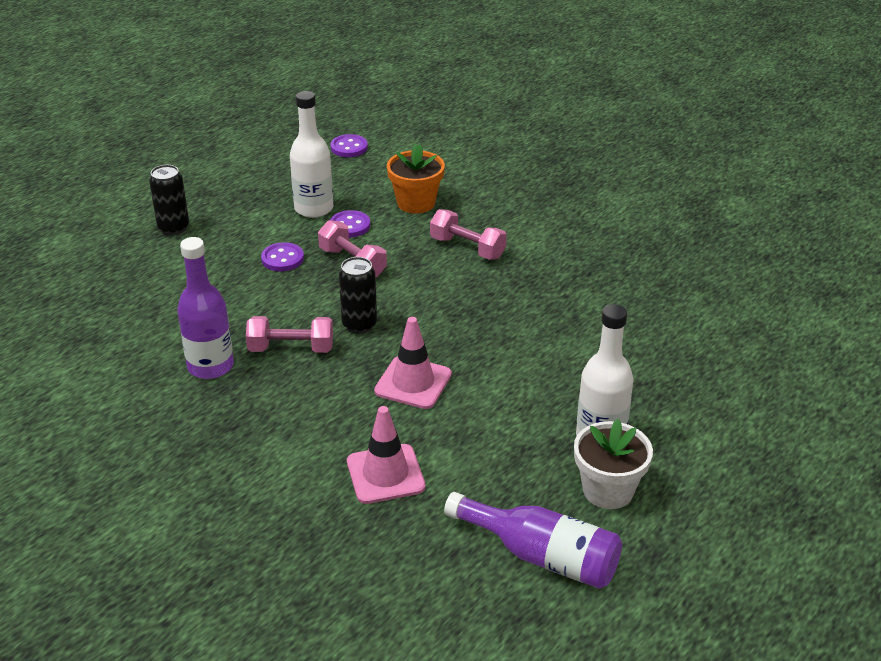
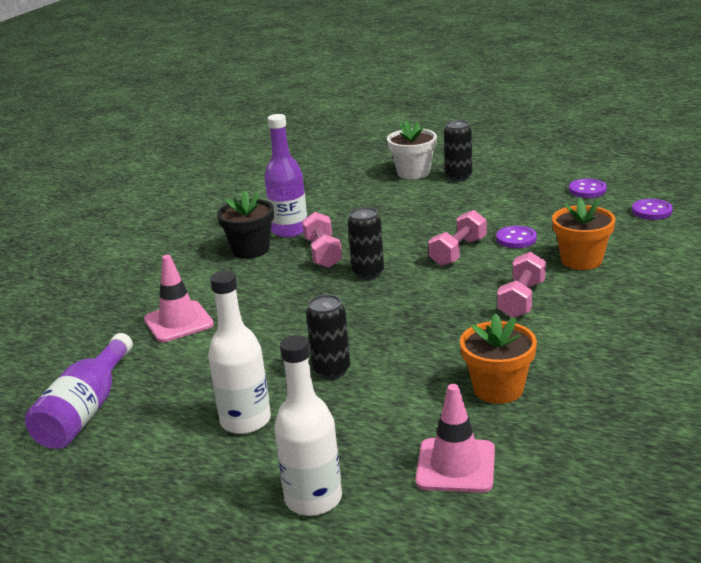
camera: 80 degrees right, 10 degrees down
purple button [261,242,304,271] -> purple button moved to [569,179,607,198]
white bottle [290,91,333,218] -> white bottle moved to [274,335,342,516]
pink traffic cone [374,317,452,409] -> pink traffic cone moved to [416,384,495,493]
white flower pot [574,419,653,509] -> white flower pot moved to [387,120,437,179]
none -> black flower pot [217,191,274,259]
none -> black can [306,294,350,379]
none -> orange flower pot [460,313,537,404]

